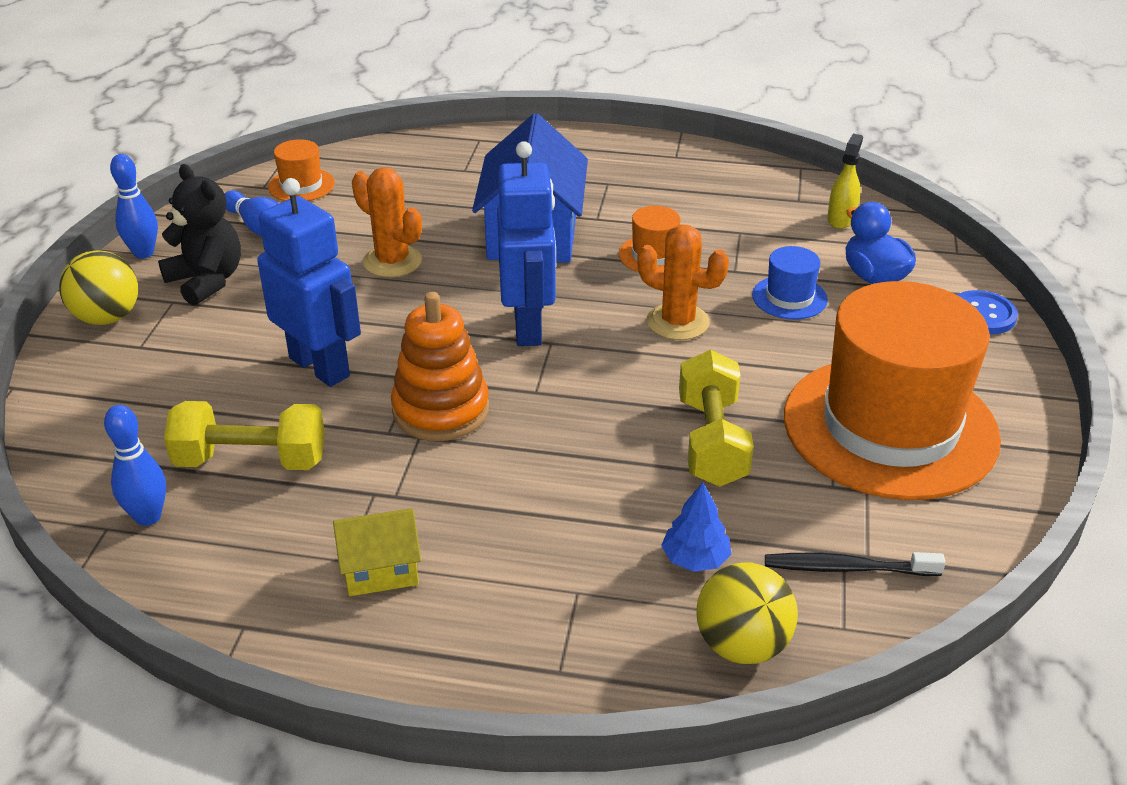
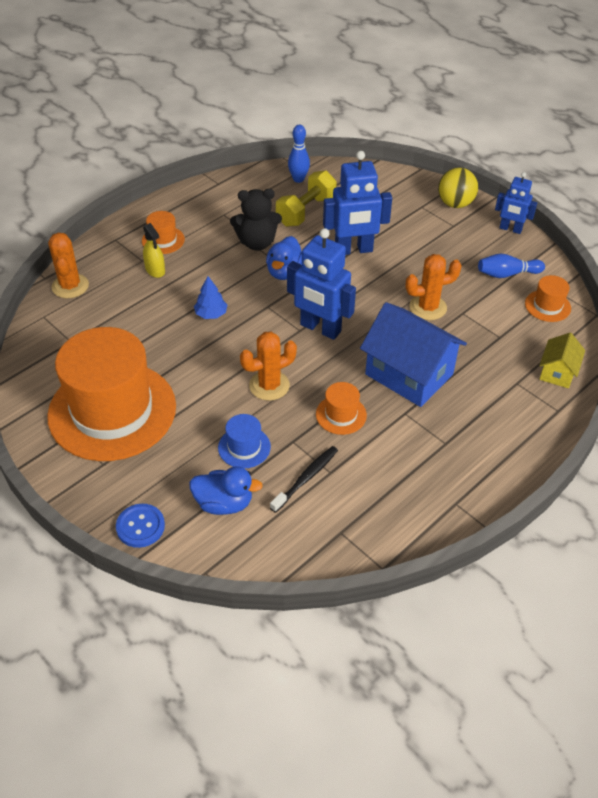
camera: 125 degrees right, 10 degrees up
blue bowling pin [110,154,158,259] -> blue robot [495,172,537,234]
black teddy bear [158,164,241,306] -> black teddy bear moved to [230,189,282,250]
yellow house [333,508,421,596] -> yellow house moved to [539,333,585,388]
orange stacking toy [391,292,489,441] -> blue duck [266,236,302,280]
blue tree [661,482,731,572] -> blue tree moved to [194,276,227,319]
yellow dumbbell [679,350,754,487] -> none
yellow ball [696,563,798,664] -> orange cactus [48,232,89,298]
black toothbrush [765,552,946,576] -> black toothbrush moved to [270,446,338,513]
yellow spray bottle [827,134,863,229] -> yellow spray bottle moved to [143,223,165,278]
none -> orange hat [142,211,185,254]

